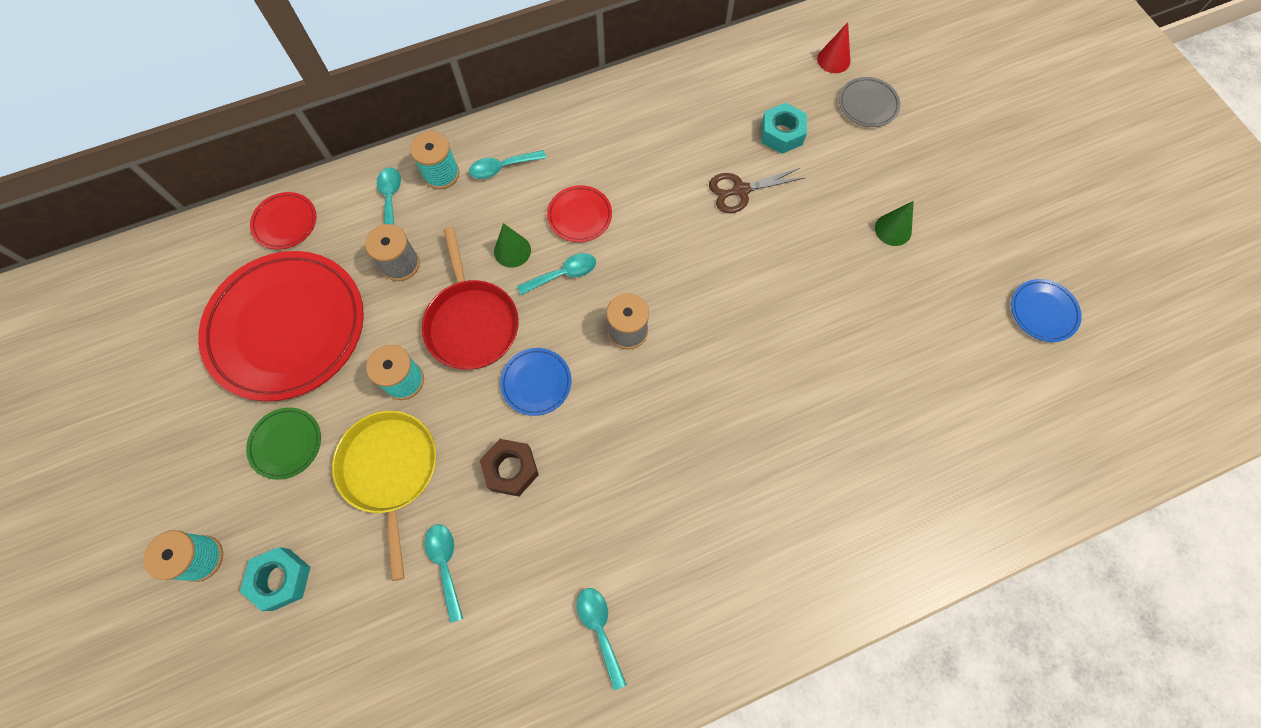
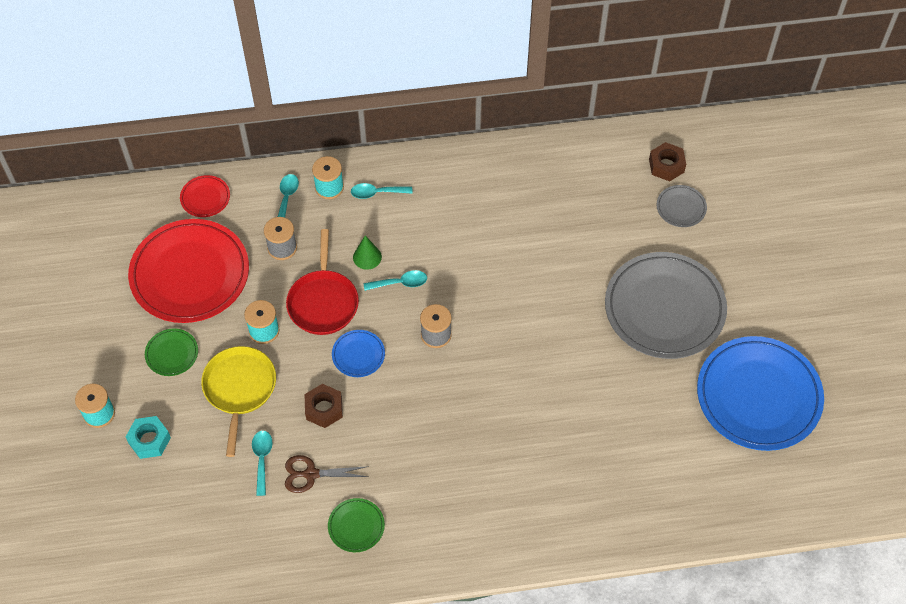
camera: 15 degrees right, 10 degrees down
red plate [547,185,612,242] -> none
turquoise spoon [577,588,627,690] -> green plate [328,498,385,552]
brown scissors [709,168,804,213] -> brown scissors moved to [285,455,369,493]
turquoise nut [761,103,807,154] -> none
red cone [817,22,851,73] -> brown nut [649,142,686,181]
green cone [875,201,914,246] -> grey plate [605,252,727,359]
blue plate [1011,279,1082,342] -> blue plate [697,336,824,451], size x2.32

